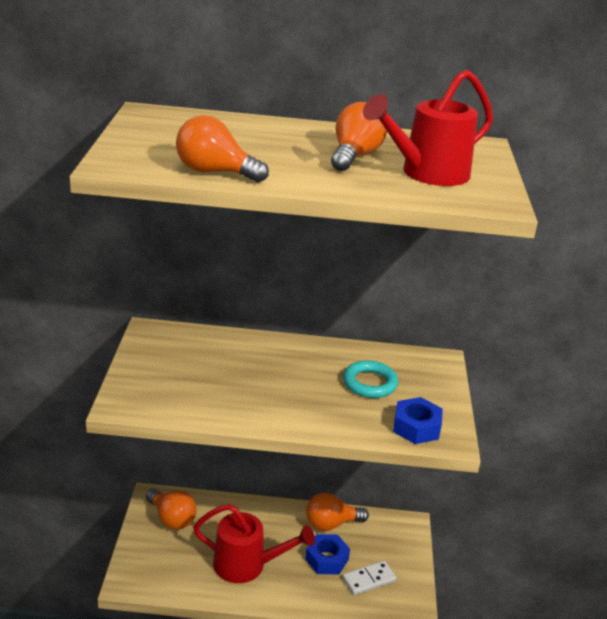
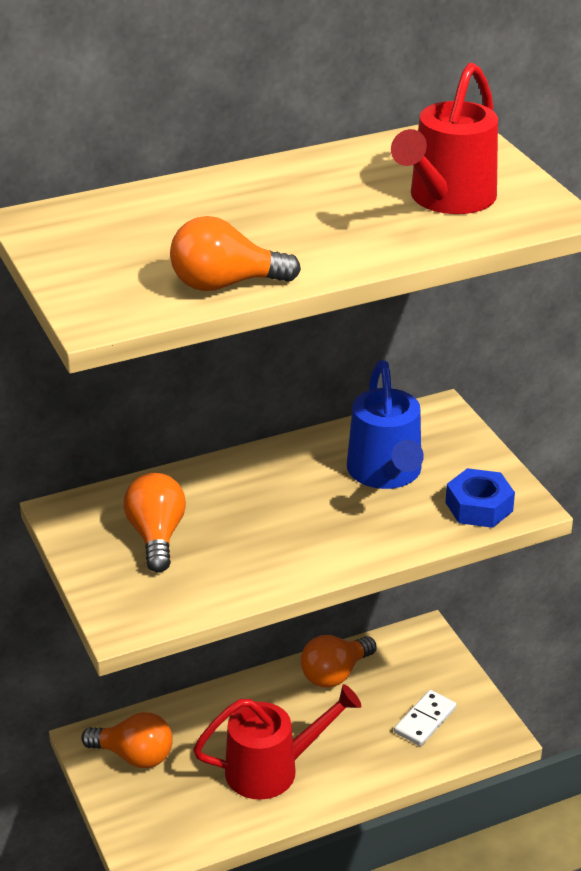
camera: 25 degrees left, 5 degrees up
blue nut [305,534,350,575] -> none
orange light bulb [331,102,387,171] -> orange light bulb moved to [124,473,186,572]
turquoise ring [343,360,398,398] -> blue watering can [347,360,424,489]

